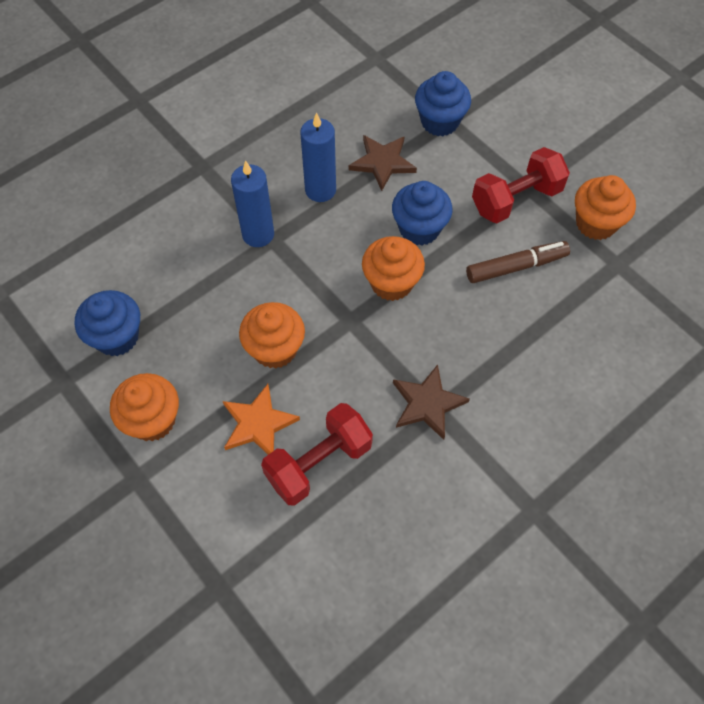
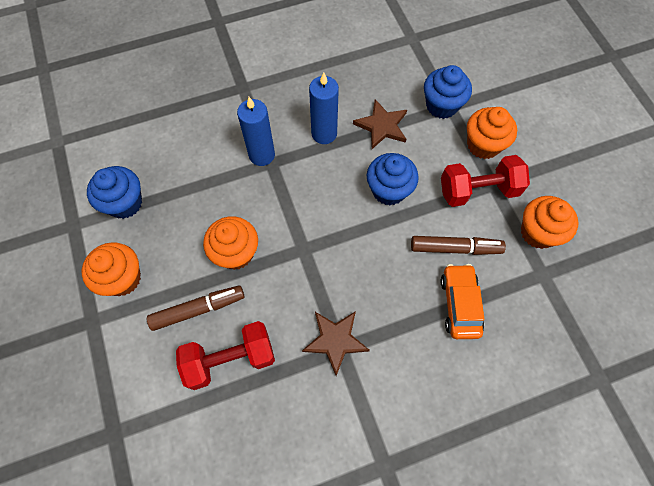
camera: 20 degrees right, 5 degrees up
orange star [223,384,300,455] -> brown marker [147,285,244,331]
orange cupcake [362,236,425,301] -> orange cupcake moved to [467,107,517,159]
none -> orange car [440,264,484,339]

